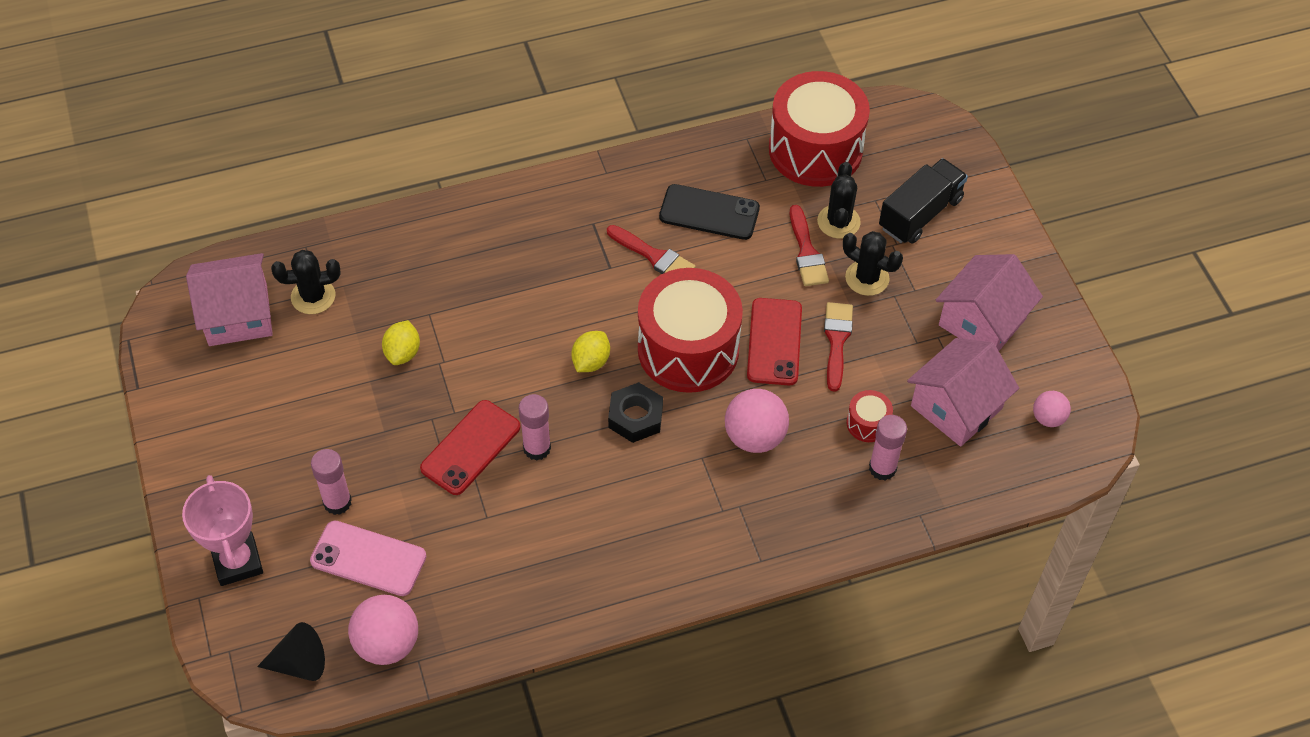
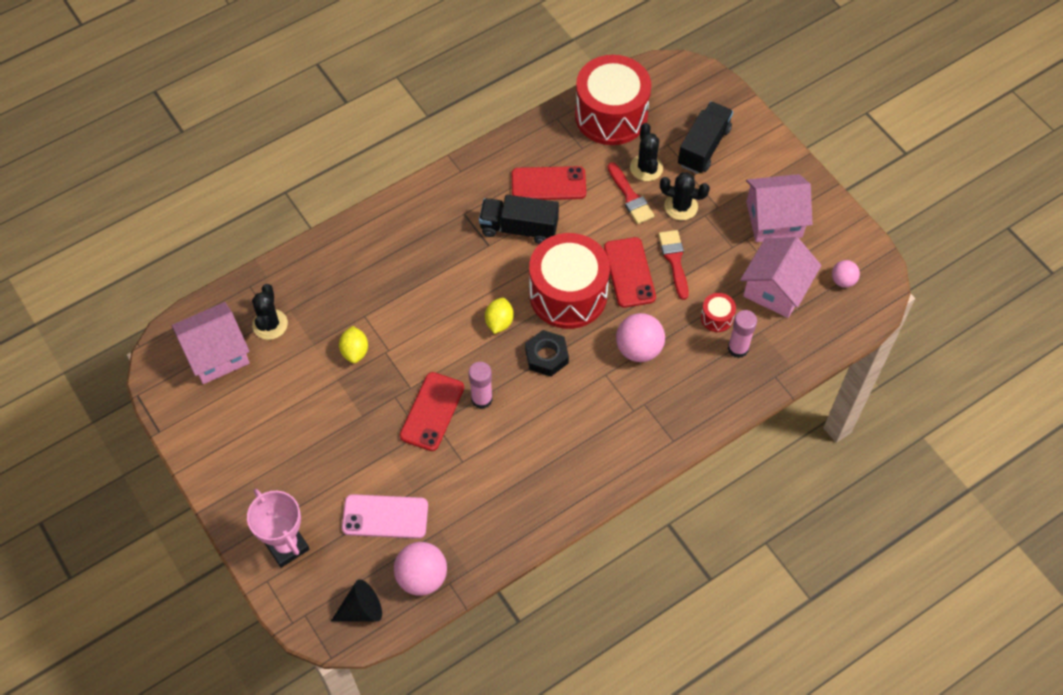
camera: 15 degrees left, 5 degrees up
black cactus [271,250,341,314] -> black cactus turned 60 degrees counterclockwise [252,284,288,340]
pink glue stick [311,449,352,515] -> none
red brush [607,225,696,274] -> black truck [479,195,559,244]
black phone [659,184,760,240] -> red phone [512,166,586,200]
pink house [936,254,1043,351] -> pink house turned 60 degrees clockwise [746,174,812,242]

